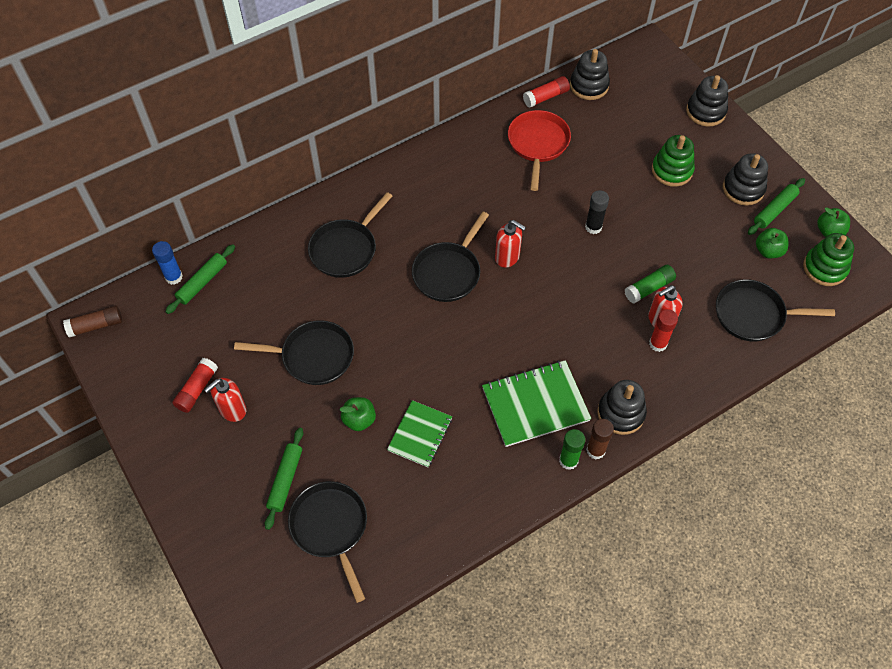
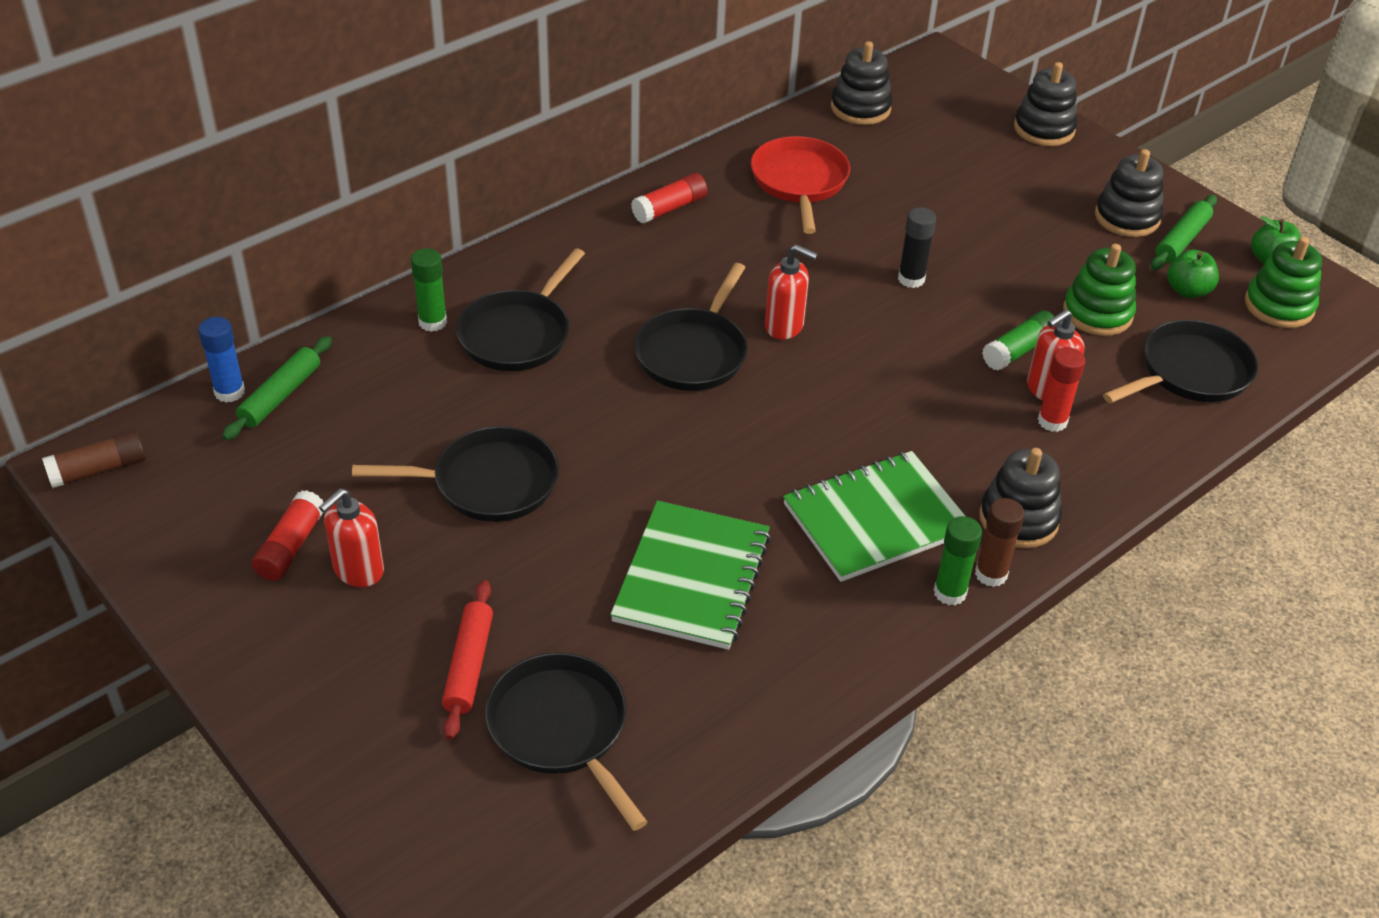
camera: 10 degrees left, 15 degrees down
green rolling pin [265,428,303,530] -> red rolling pin [442,580,493,740]
green apple [340,397,376,431] -> none
green notebook [387,400,452,467] -> green notebook [610,501,771,650], size x1.55
red glue stick [523,76,570,108] -> red glue stick moved to [631,173,707,224]
green stacking toy [652,135,695,187] -> green stacking toy moved to [1063,244,1136,336]
black pan [716,279,835,341] -> black pan turned 150 degrees clockwise [1103,320,1258,403]
none -> green glue stick [411,248,447,332]

